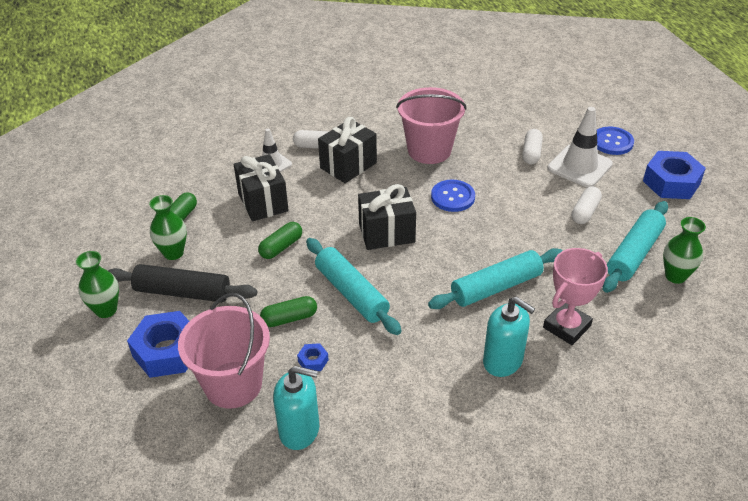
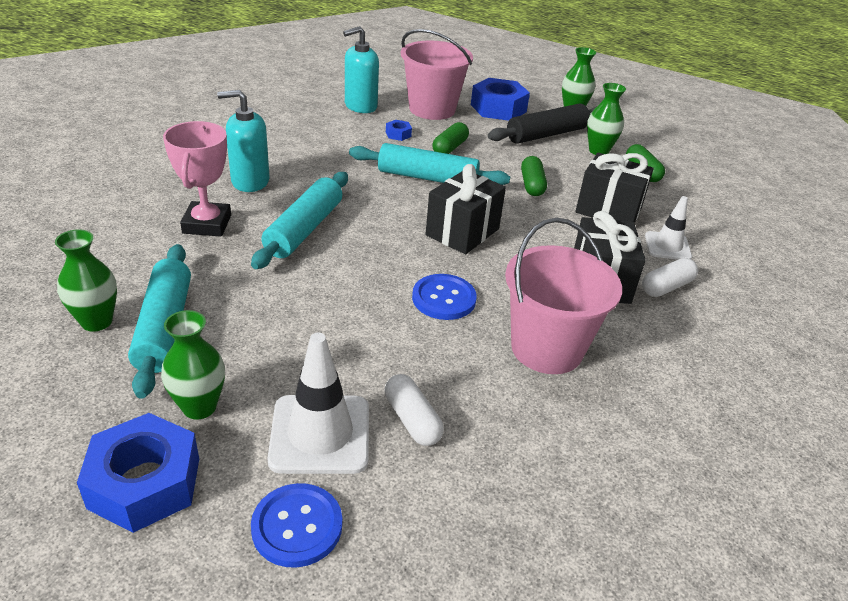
camera: 135 degrees right, 5 degrees down
white capsule [571,186,602,224] -> none
none -> green vase [161,310,225,420]

